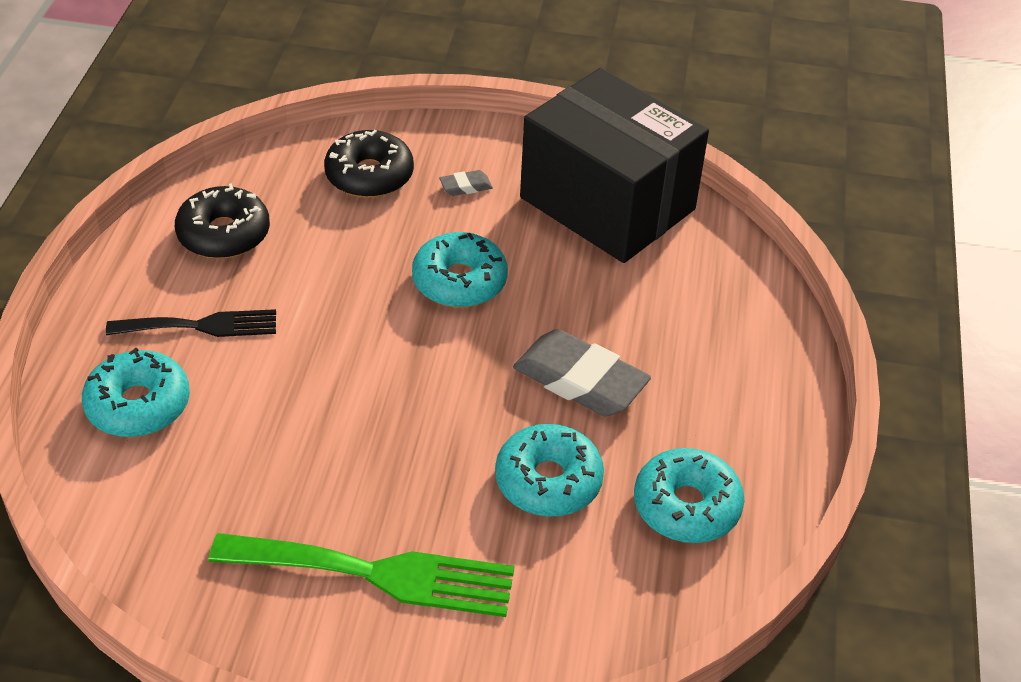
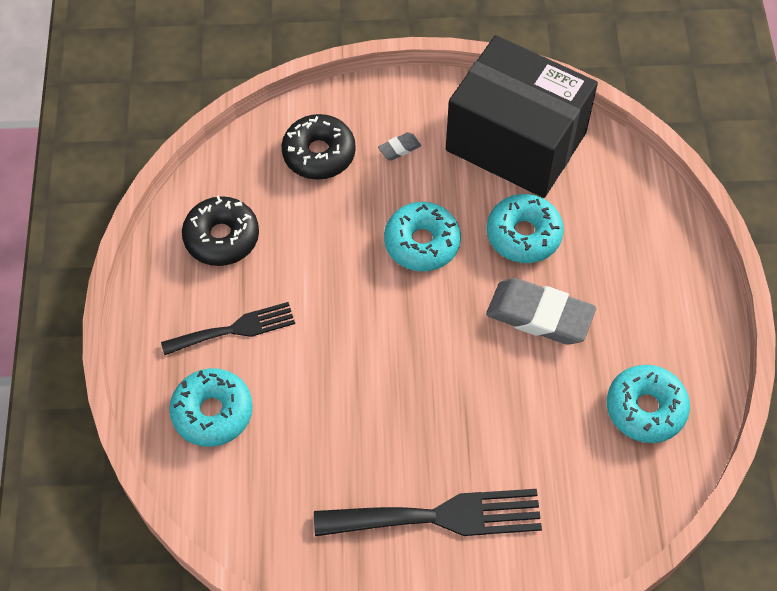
camera: 10 degrees left, 15 degrees up
green fork [209,533,514,617] -> black fork [314,489,542,536]
turquoise donut [495,424,604,517] -> turquoise donut moved to [487,194,564,263]

